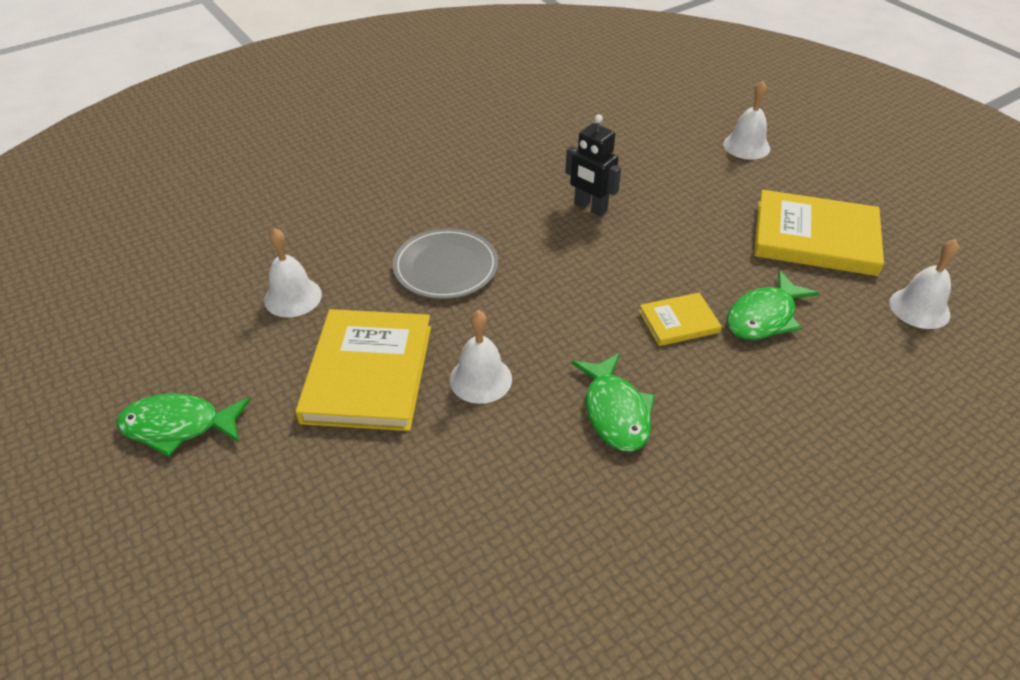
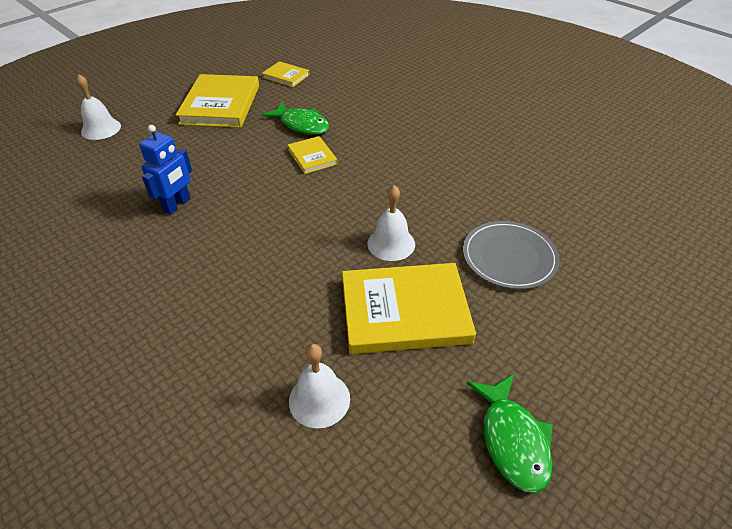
camera: 100 degrees left, 0 degrees up
grey plate [393,228,498,299] -> grey plate moved to [463,221,559,289]
black robot [565,115,621,216] -> blue robot [139,125,192,215]
green fish [571,353,655,452] -> none
white bell [890,239,959,329] -> yellow book [262,61,310,87]

